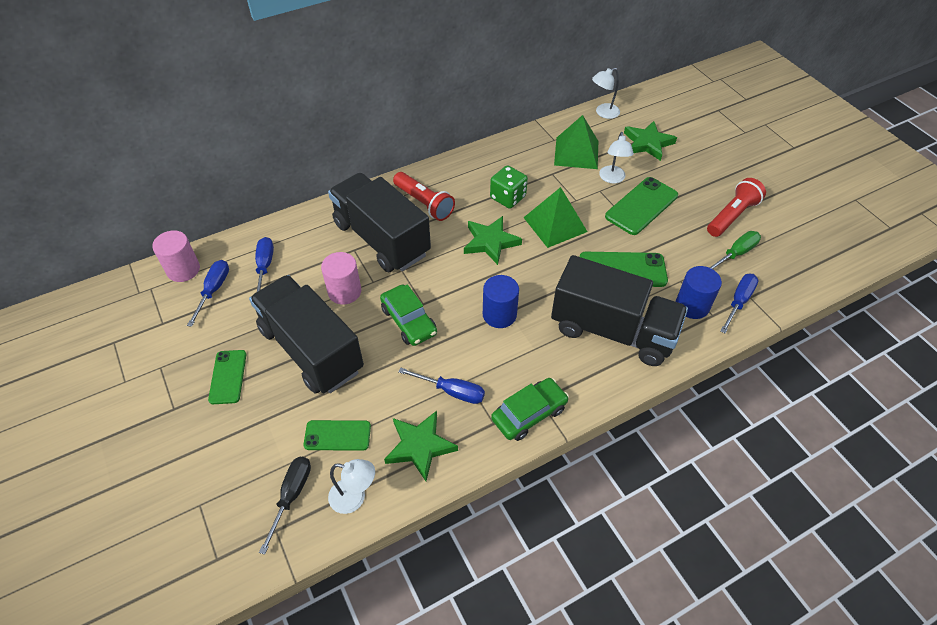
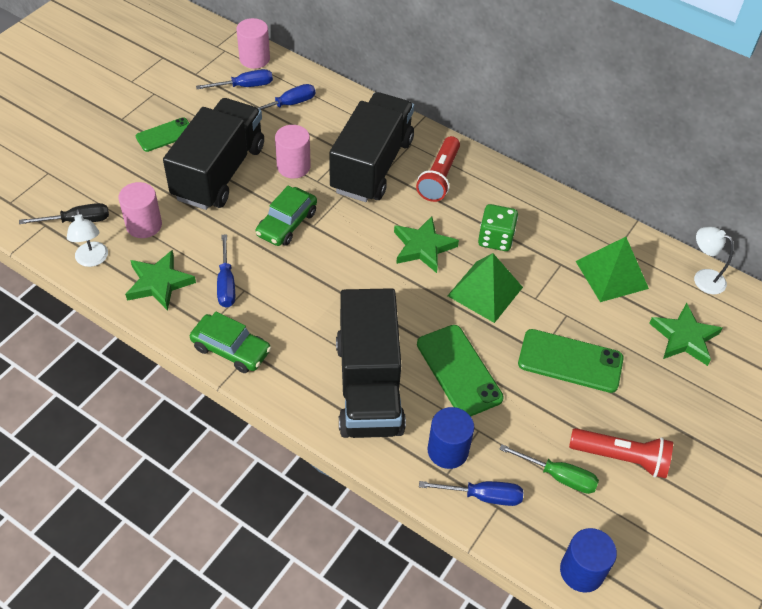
camera: 60 degrees right, 0 degrees up
green phone [303,420,371,451] -> pink cylinder [118,182,162,238]
blue cylinder [483,275,519,328] -> blue cylinder moved to [560,528,617,593]
white lamp [599,132,634,184] -> none

